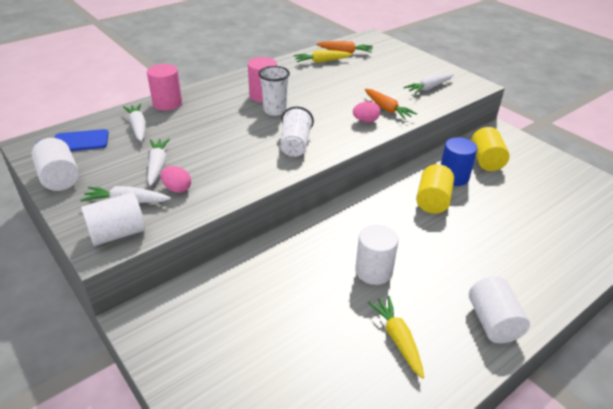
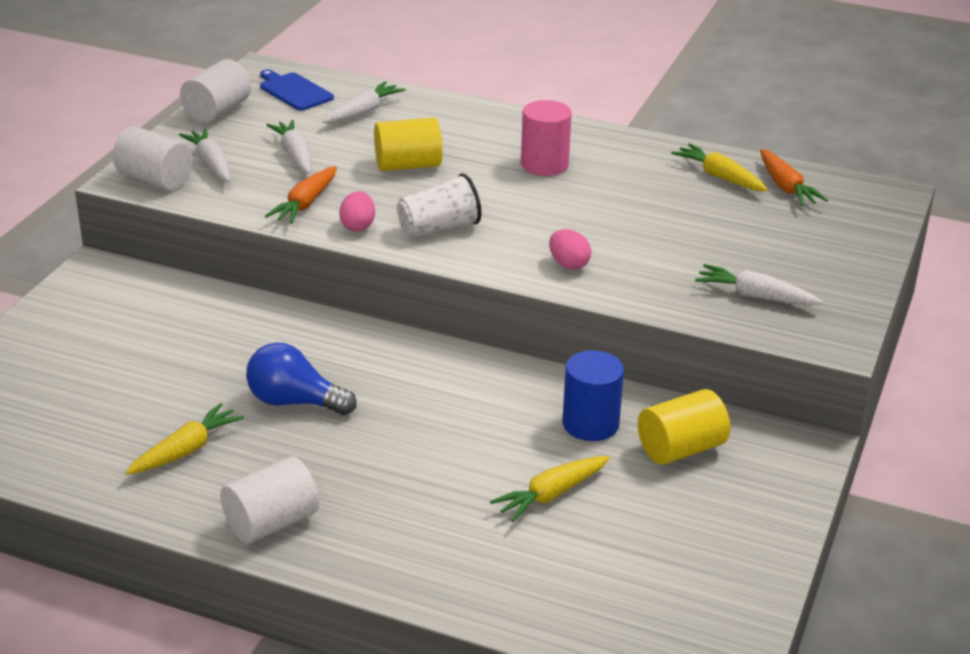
camera: 60 degrees right, 5 degrees down
pink cylinder [147,64,182,111] -> none
white carrot [147,138,170,186] -> white carrot turned 75 degrees counterclockwise [266,120,312,174]
pink egg [161,166,191,193] -> pink egg moved to [339,191,375,232]
white cup [258,66,290,116] -> none
white cylinder [355,225,398,285] -> blue light bulb [246,342,357,415]
orange carrot [365,89,417,120] -> orange carrot moved to [265,166,337,224]
yellow cylinder [416,164,454,214] -> yellow cylinder moved to [374,118,442,171]
none -> yellow carrot [490,456,610,522]

